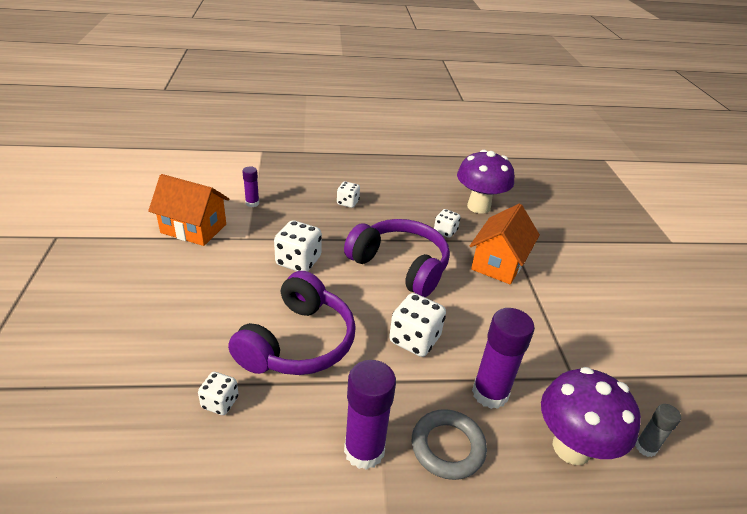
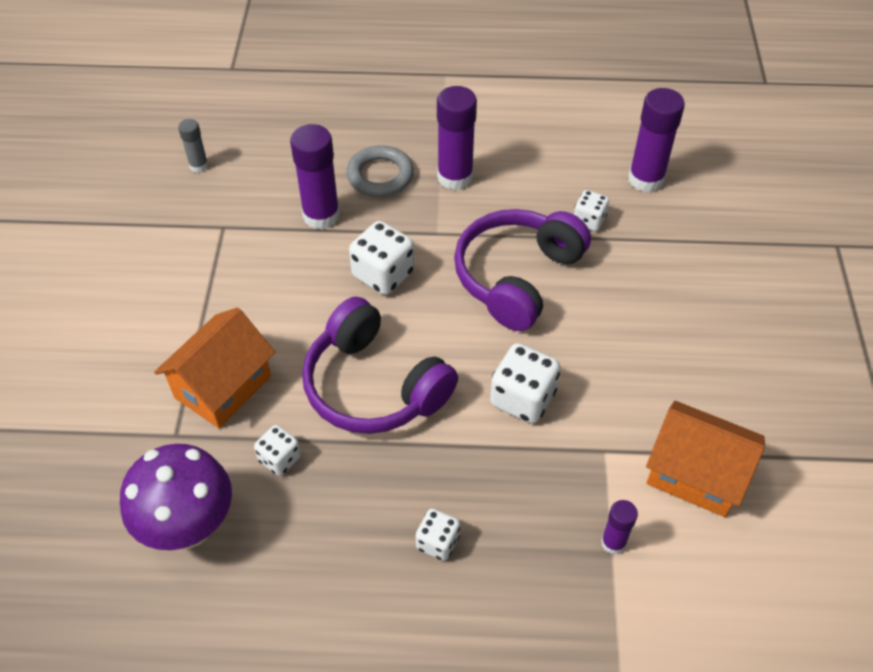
camera: 170 degrees left, 15 degrees up
purple mushroom [541,367,641,465] -> none
none -> purple glue stick [628,88,685,192]

